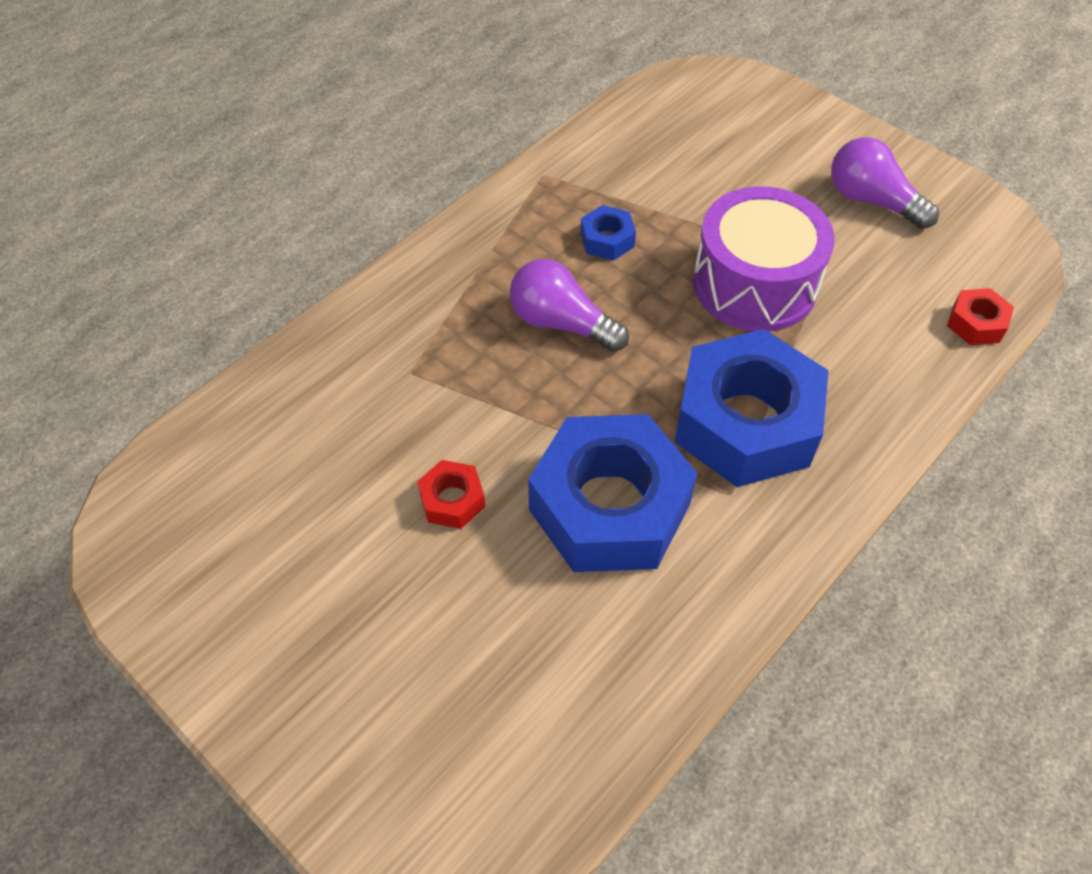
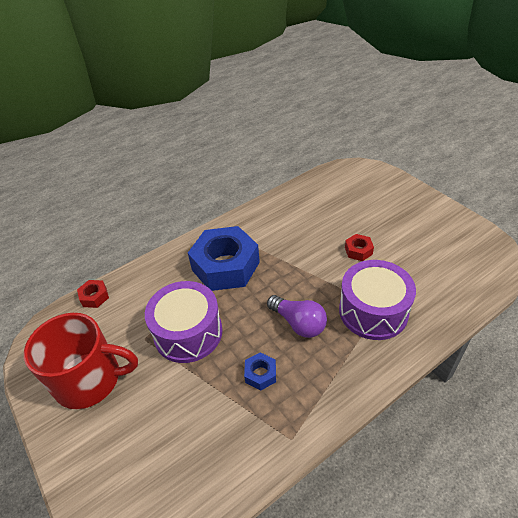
camera: 165 degrees left, 10 degrees down
blue nut [528,414,698,572] -> none
purple light bulb [831,137,939,229] -> red mug [24,313,138,409]
none -> purple drum [339,260,416,340]

